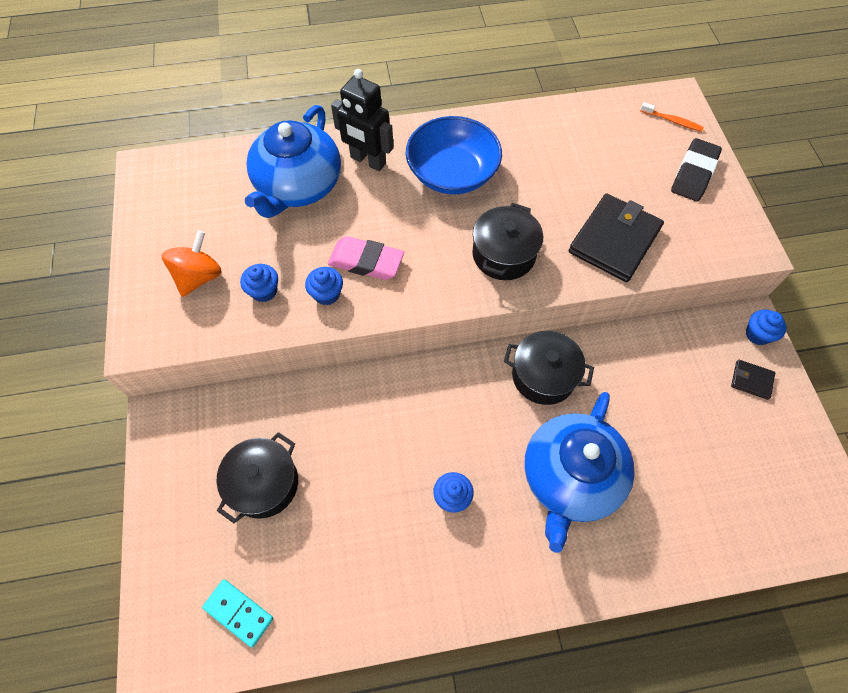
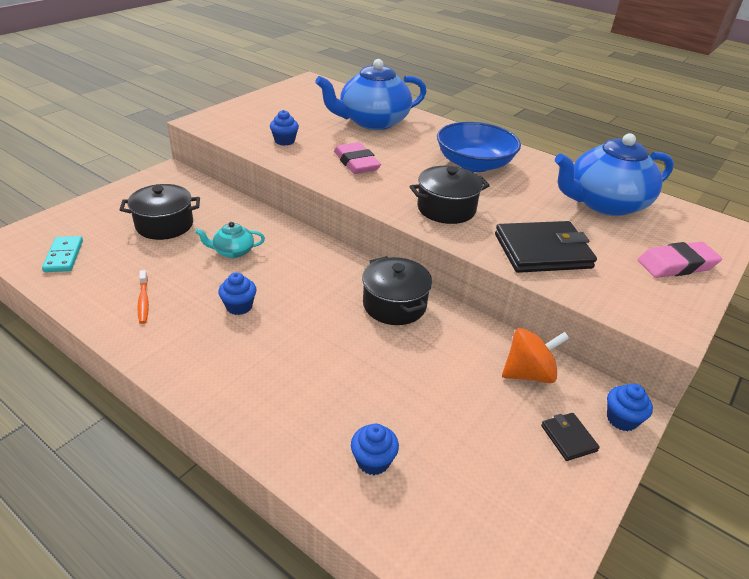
camera: 45 degrees right, 25 degrees down
orange spinning top [161,230,222,297] -> orange spinning top moved to [502,328,569,383]
blue cupcake [305,267,343,305] -> blue cupcake moved to [351,423,399,475]
black robot [331,69,394,171] -> none
blue teapot [524,392,635,553] -> blue teapot moved to [555,133,674,216]
orange toothbrush [641,102,704,132] -> orange toothbrush moved to [137,270,149,324]
black eraser [671,138,722,202] -> pink eraser [638,242,722,278]
none -> turquoise teapot [195,222,265,258]

